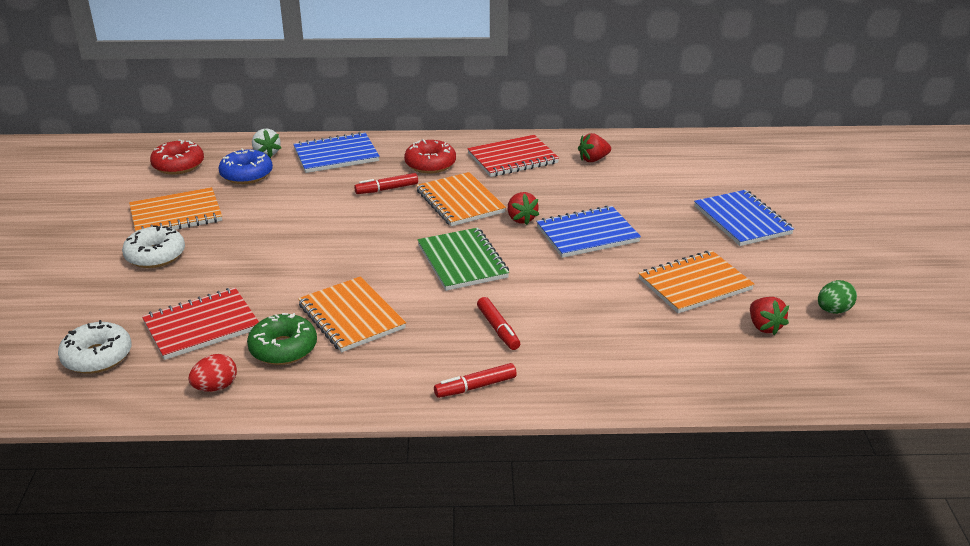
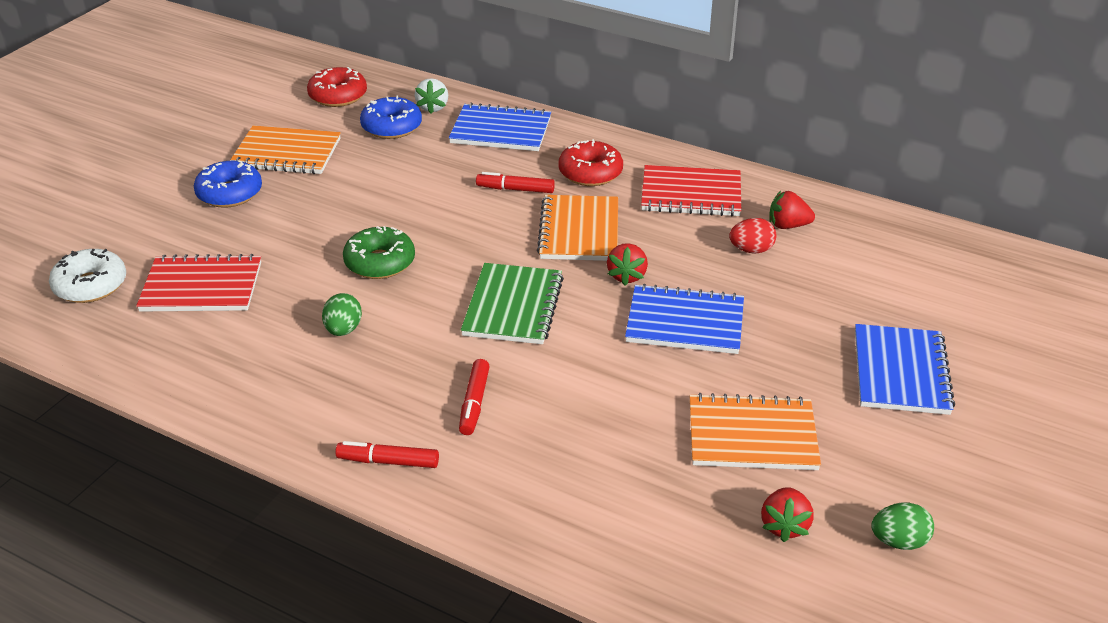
camera: 30 degrees right, 5 degrees up
white donut [122,225,185,268] -> blue donut [194,160,262,208]
red egg [188,354,237,392] -> red egg moved to [729,218,777,253]
green donut [247,313,317,365] -> green donut moved to [343,226,415,279]
orange notebook [298,276,406,352] -> green egg [322,293,362,336]

